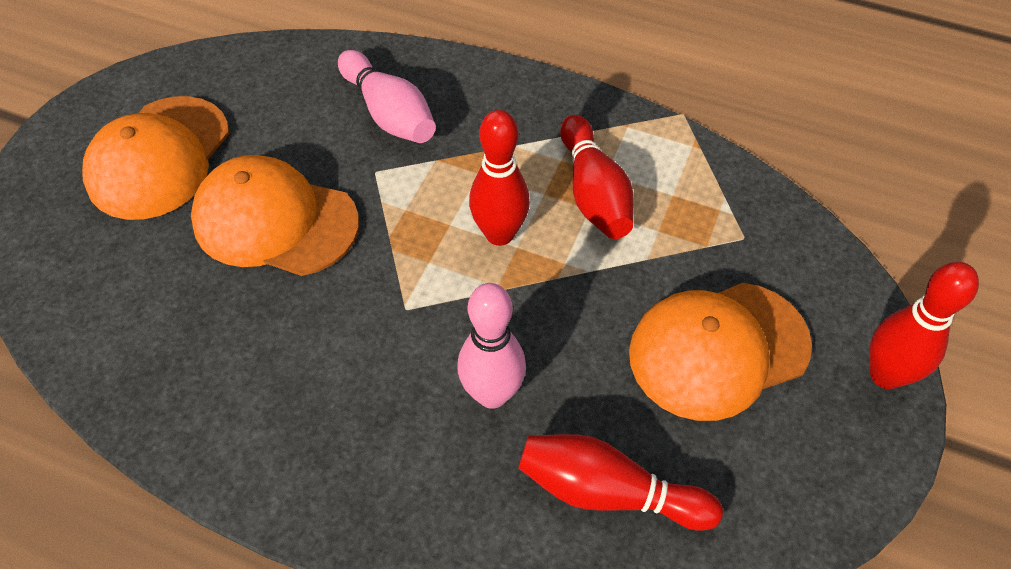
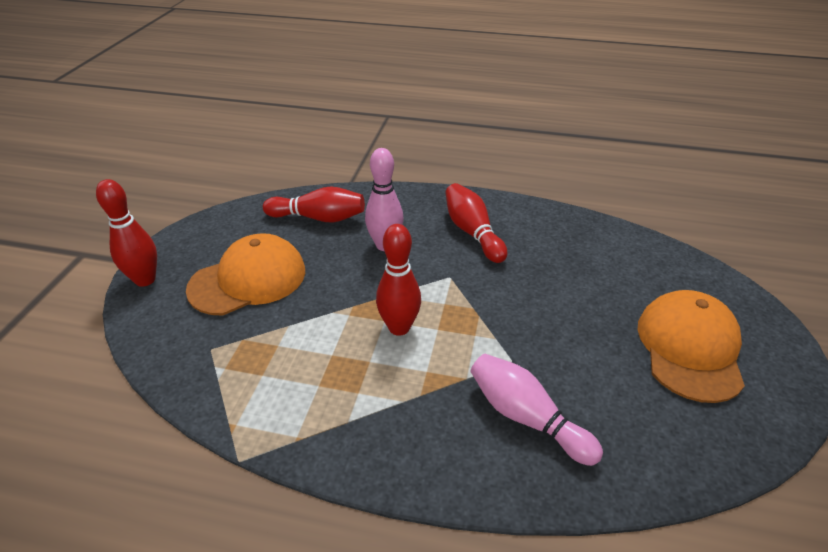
camera: 170 degrees right, 15 degrees down
orange cap [191,155,359,276] -> none
red bowling pin [560,115,634,239] -> red bowling pin moved to [445,183,507,263]

